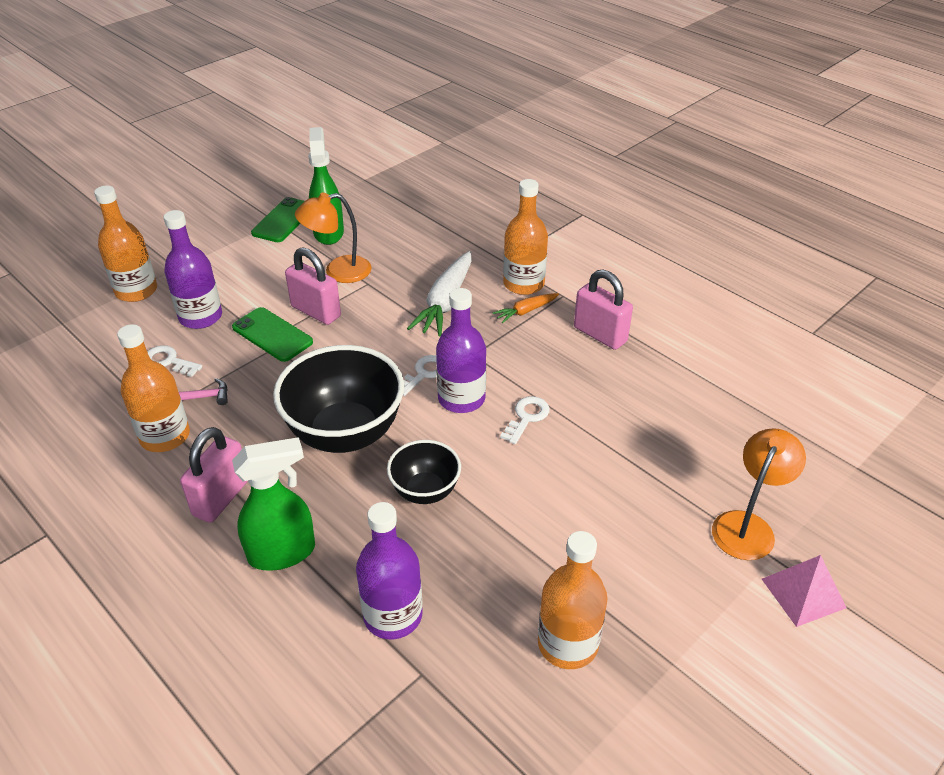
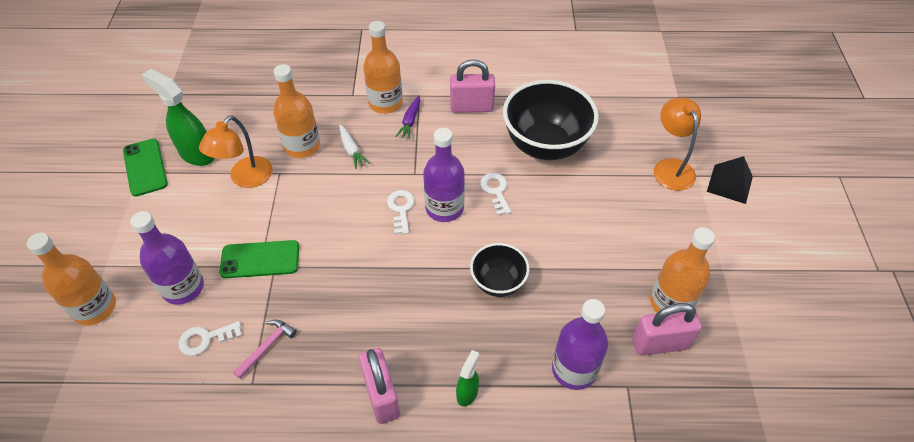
camera: 45 degrees left, 10 degrees up
orange bottle [117,324,190,452] -> orange bottle moved to [273,64,320,158]
green spray bottle [232,437,315,571] -> green spray bottle [456,350,479,407], size x0.53
black bowl [273,345,404,453] -> black bowl moved to [503,80,599,160]
pink padlock [285,247,341,325] -> pink padlock moved to [632,303,702,356]
white carrot [407,251,472,337] -> white carrot [339,124,370,169], size x0.53
orange carrot [493,293,559,323] -> purple carrot [395,96,420,140]
pink pyramid [762,555,847,627] -> black pyramid [707,156,753,204]

